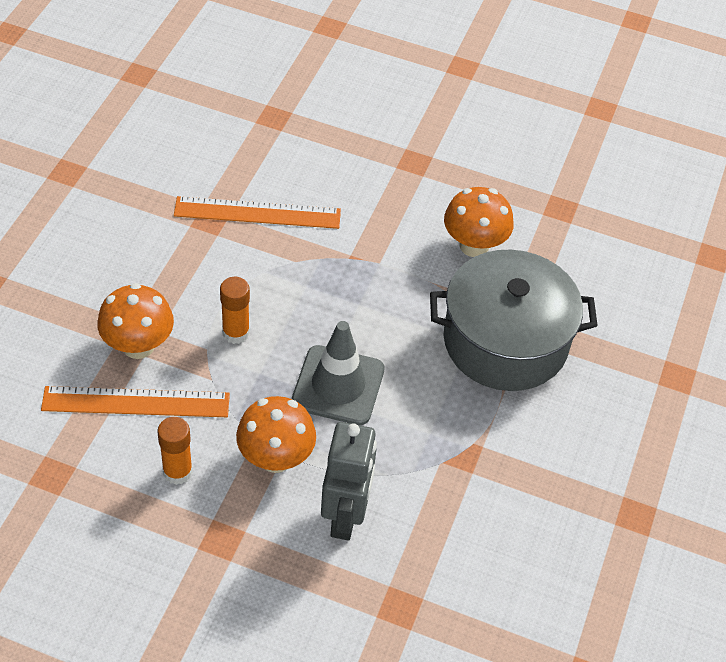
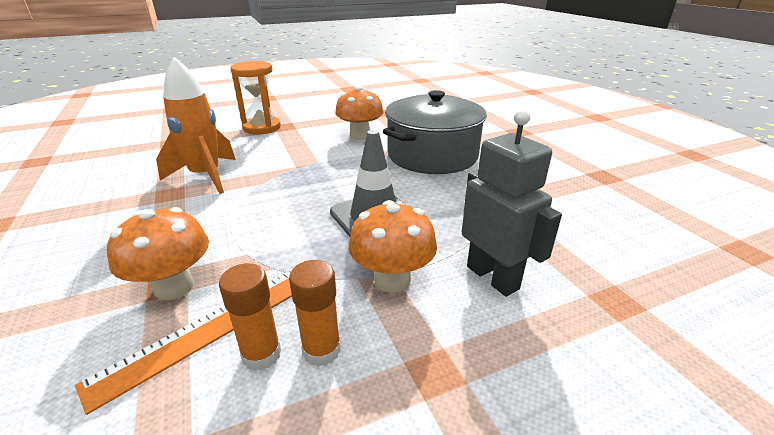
camera: 40 degrees left, 20 degrees down
orange ruler [174,196,341,229] -> orange rocket [156,57,236,194]
orange glue stick [220,277,250,344] -> orange glue stick moved to [219,263,281,371]
none -> orange hourglass [230,61,281,134]

